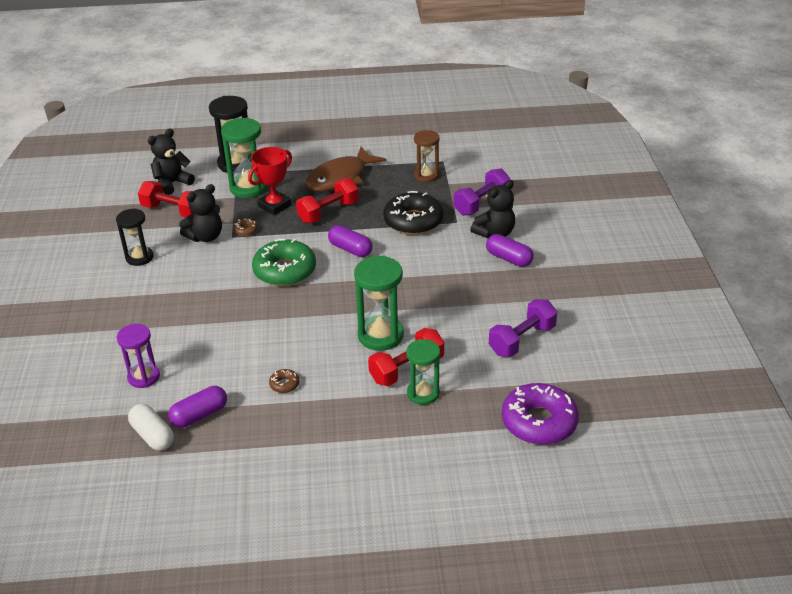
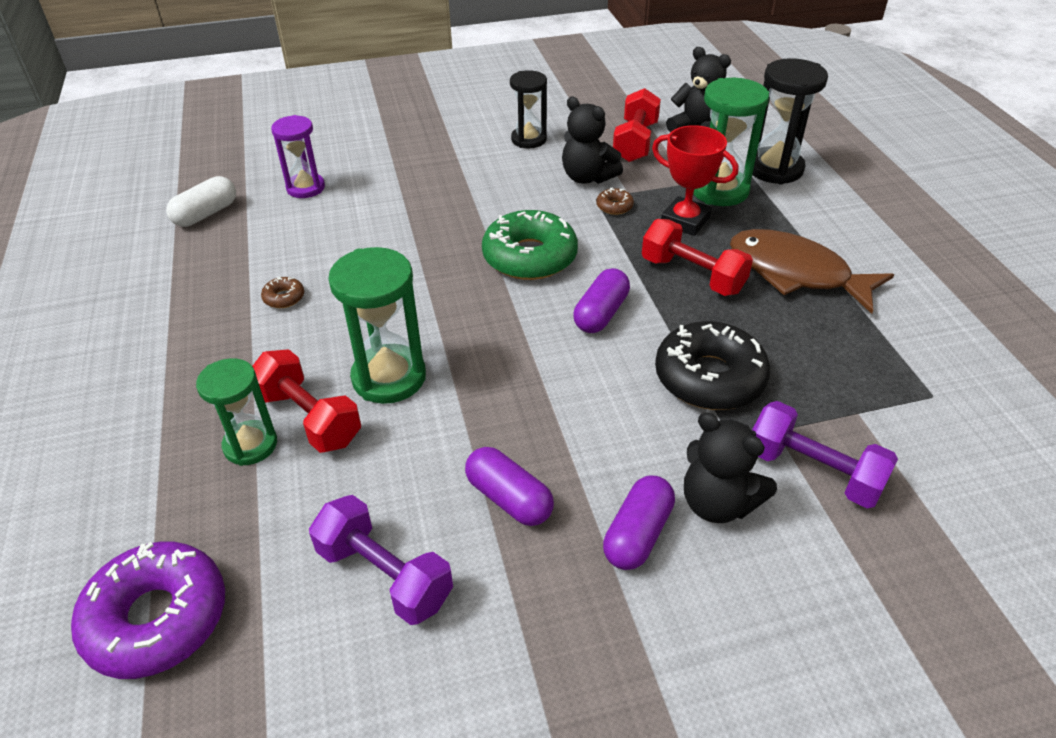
camera: 80 degrees right, 5 degrees up
purple capsule [168,386,227,428] -> purple capsule moved to [465,447,554,526]
brown hourglass [414,130,440,183] -> none

